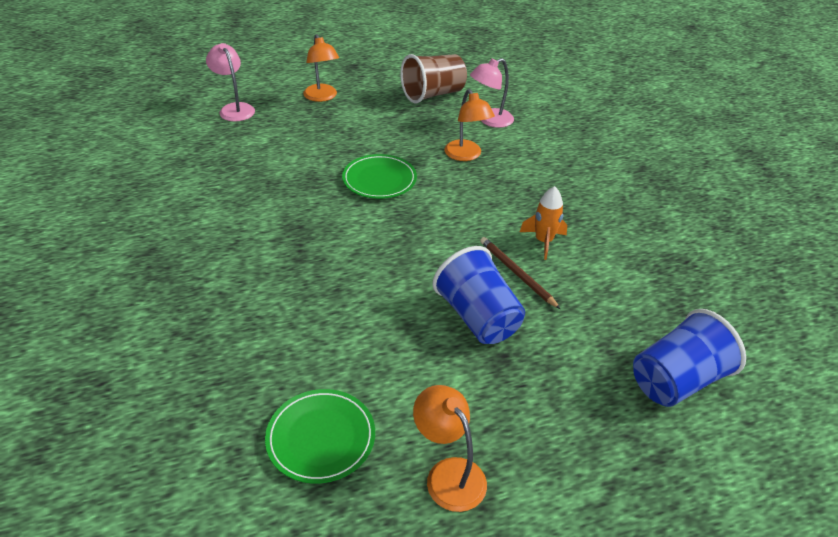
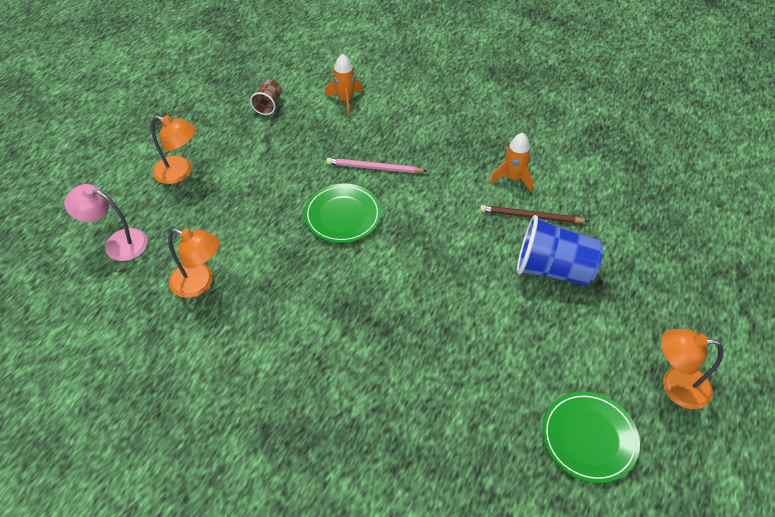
camera: 45 degrees left, 10 degrees up
brown cup [400,54,467,103] -> brown cup [250,79,282,115], size x0.52
orange lamp [444,89,495,161] -> orange lamp moved to [168,228,220,298]
pink lamp [470,58,514,128] -> orange rocket [325,54,363,115]
blue cup [633,309,746,407] -> none
none -> pink pencil [326,158,426,173]

